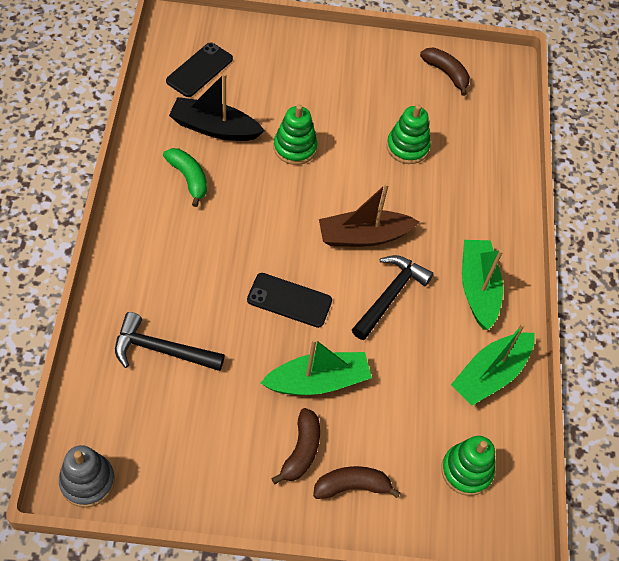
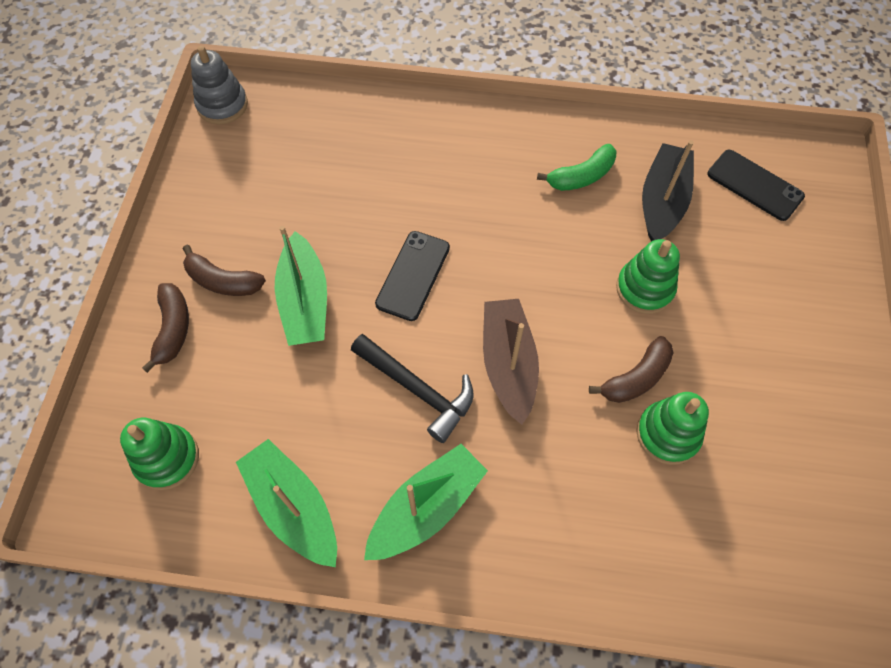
camera: 100 degrees right, 5 degrees up
black hammer [115,312,225,371] -> none
brown banana [420,47,470,96] -> brown banana moved to [589,336,673,403]
green boat [462,240,503,330] -> green boat turned 45 degrees counterclockwise [364,444,488,560]

